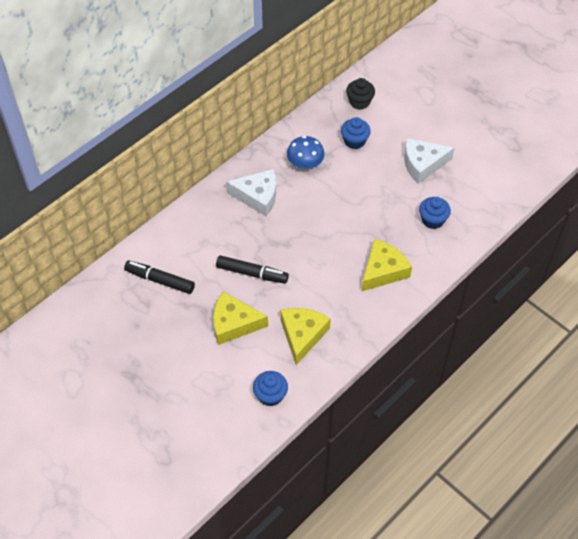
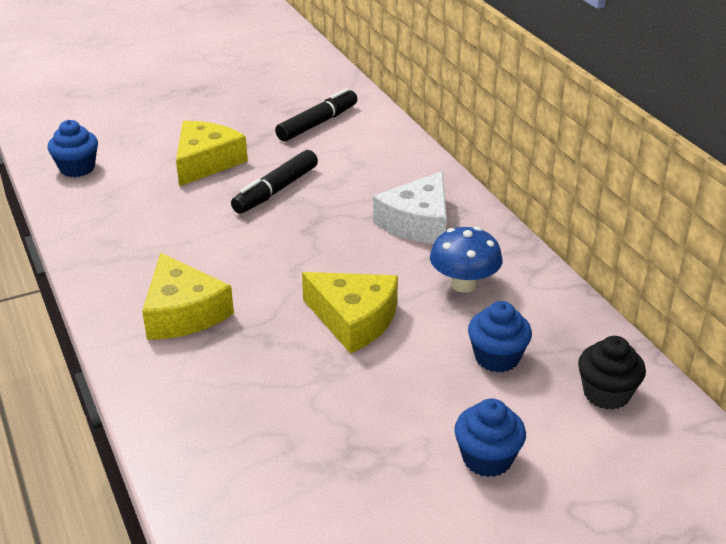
camera: 110 degrees right, 20 degrees down
yellow cheese [280,308,331,365] -> yellow cheese moved to [302,272,398,354]
white cheese [404,138,455,184] -> none
blue cupcake [419,197,451,229] -> blue cupcake moved to [454,398,526,477]

